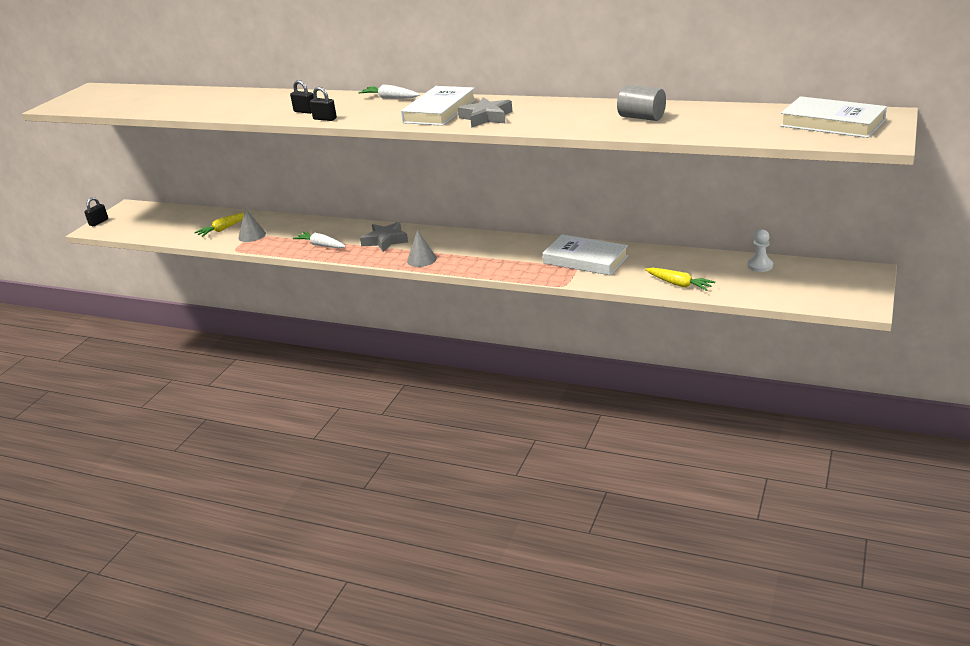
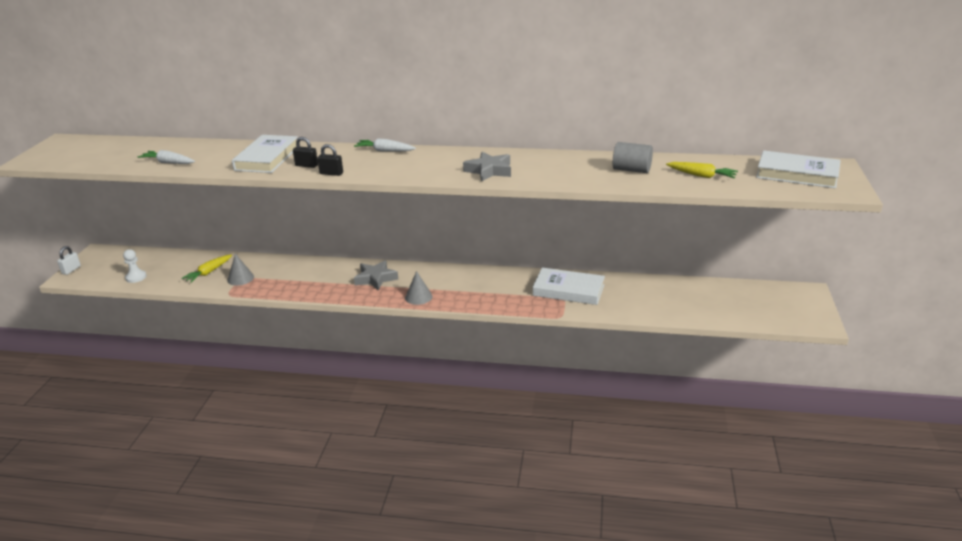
camera: 15 degrees left, 0 degrees up
black padlock [84,197,108,226] -> white padlock [57,246,81,275]
white carrot [293,232,346,248] -> white carrot moved to [138,150,195,164]
white book [401,86,476,126] -> white book moved to [232,135,298,173]
yellow carrot [645,268,715,291] -> yellow carrot moved to [666,162,738,179]
white pawn [748,229,773,272] -> white pawn moved to [123,249,147,283]

